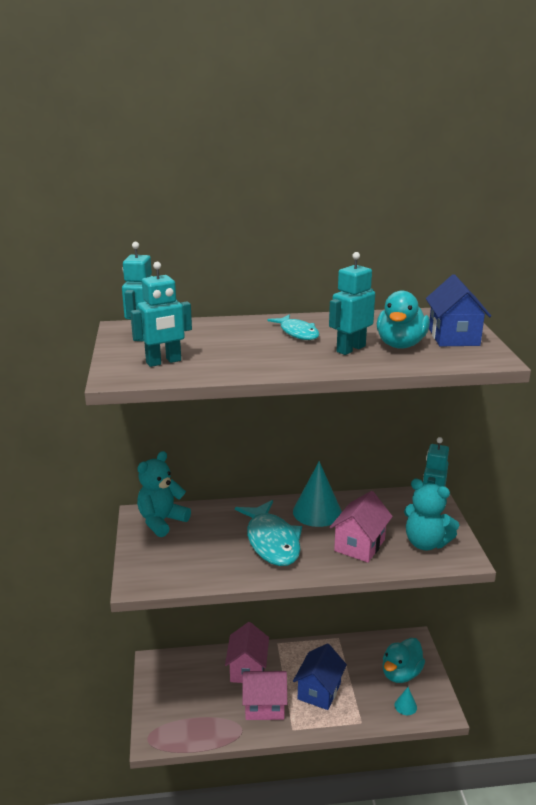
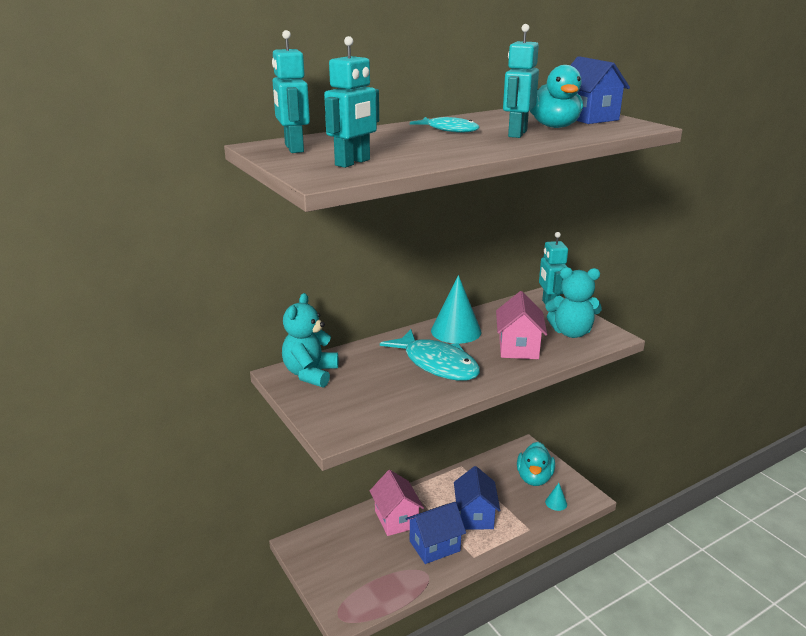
camera: 25 degrees left, 0 degrees up
pink house [242,671,287,720] -> blue house [405,502,466,564]

